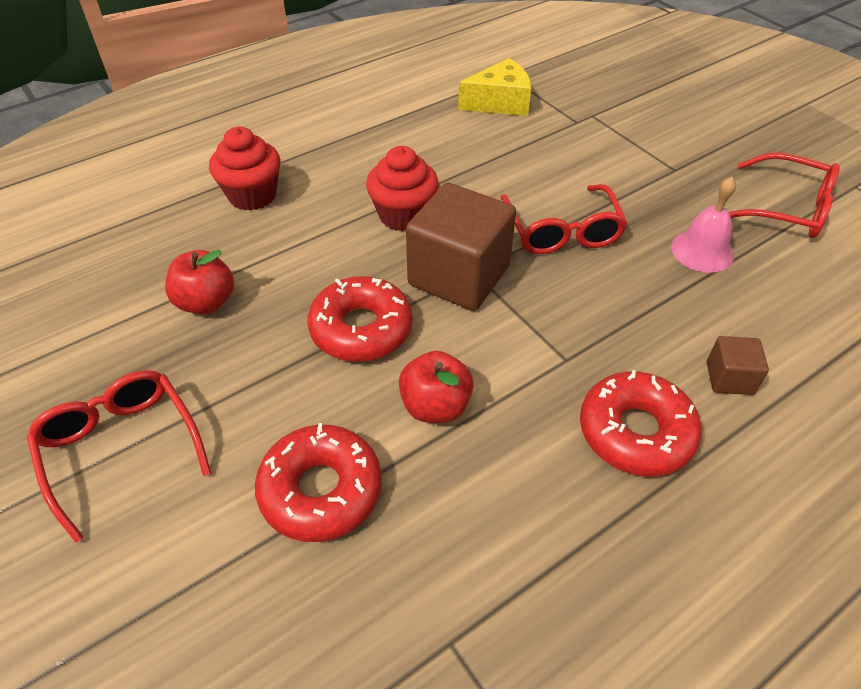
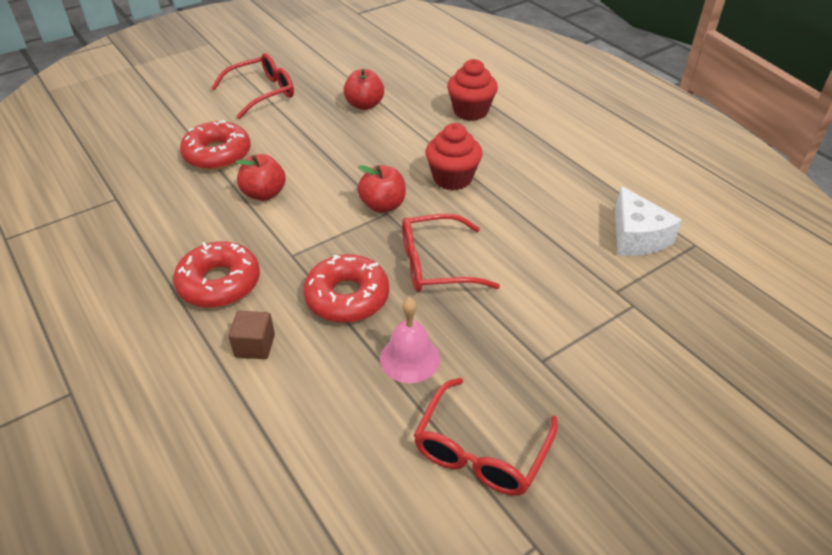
camera: 90 degrees right, 5 degrees down
red donut [307,276,413,362] -> red donut moved to [303,254,389,323]
brown cube [406,183,516,311] -> red apple [357,165,406,213]
yellow cheese [458,58,531,116] -> white cheese [615,186,682,256]

